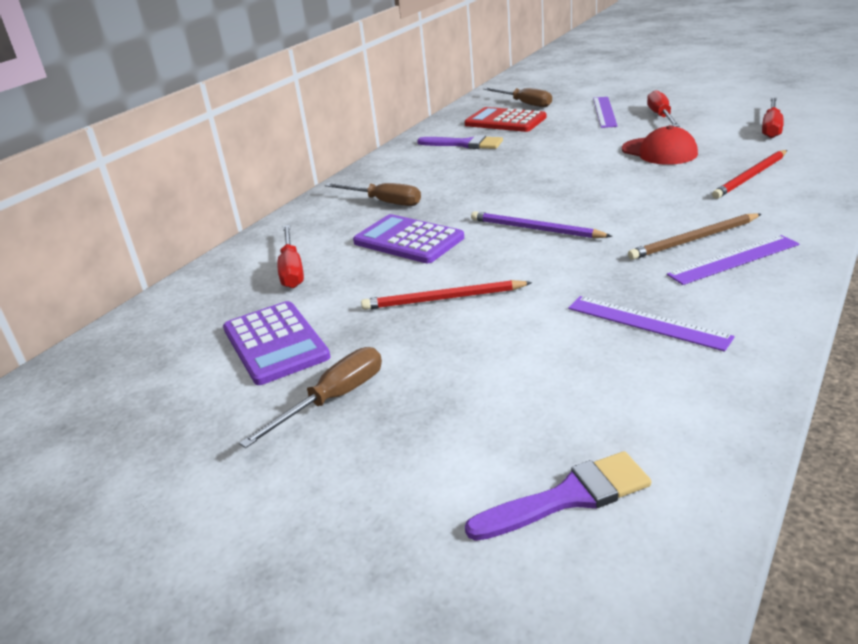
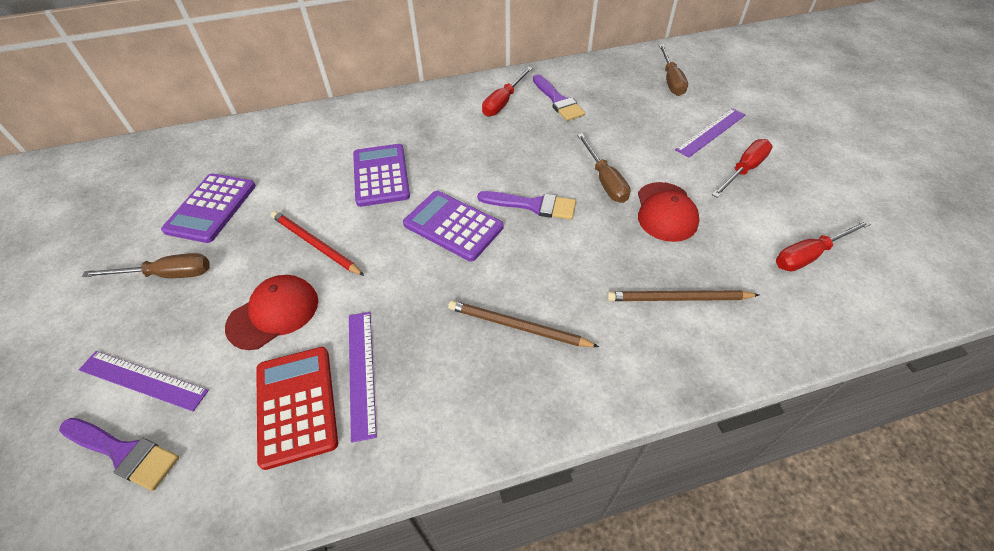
camera: 40 degrees right, 20 degrees up
red screwdriver [277,225,304,288] -> red screwdriver moved to [482,67,533,116]
brown screwdriver [325,183,421,206] -> brown screwdriver moved to [577,133,630,203]
red calculator [465,107,547,132] -> red calculator moved to [256,347,338,470]
purple pencil [471,211,612,238] -> purple calculator [403,191,503,262]
purple ruler [667,235,799,285] -> purple ruler moved to [79,351,209,411]
red pencil [712,150,787,199] -> brown pencil [607,290,759,301]
none -> red cap [225,275,318,350]
none -> purple brush [477,191,576,220]

